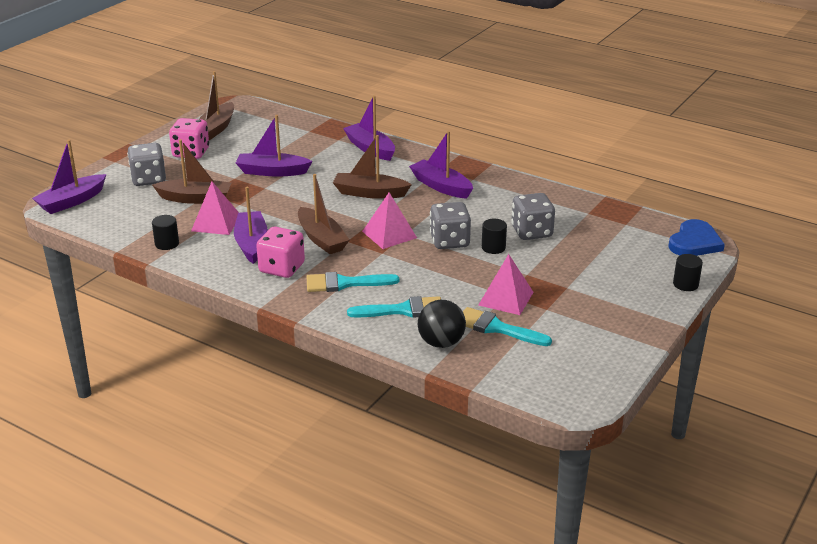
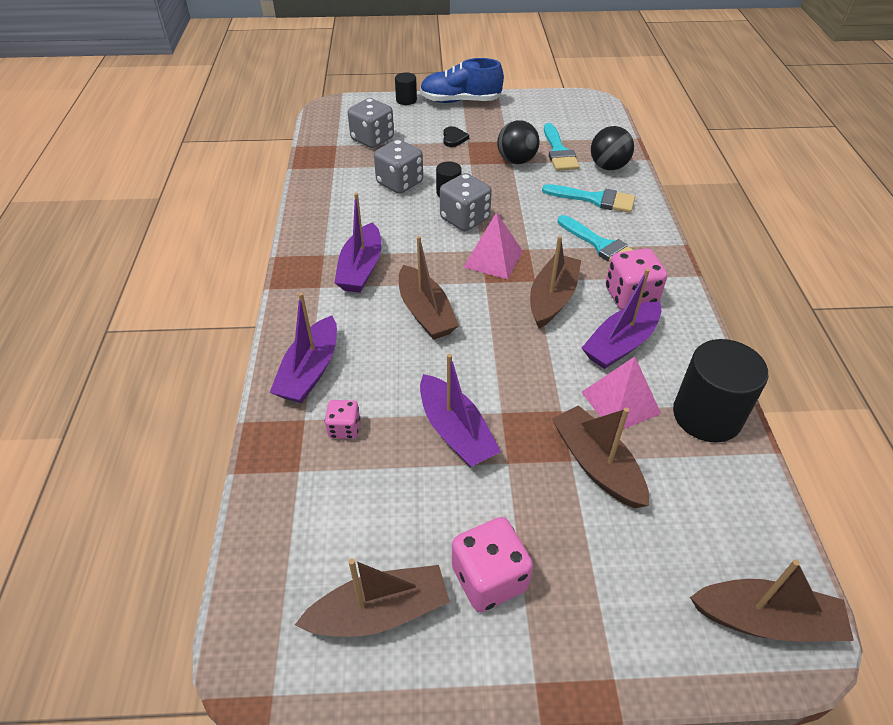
camera: 125 degrees left, 15 degrees up
purple boat [32,139,106,214] -> brown boat [690,560,854,642]
grey dice [127,143,166,186] -> grey dice moved to [348,98,394,148]
black cylinder [152,215,179,250] -> black cylinder [673,339,768,443], size x1.99
turquoise brush [347,296,441,318] -> turquoise brush turned 150 degrees clockwise [542,184,635,213]
pink pyramid [479,254,534,315] -> black ball [497,120,539,164]
blue heart [668,219,725,256] -> none
none -> pink dice [325,400,360,439]
none -> blue shoe [420,58,504,103]
none -> black heart [443,126,469,147]

